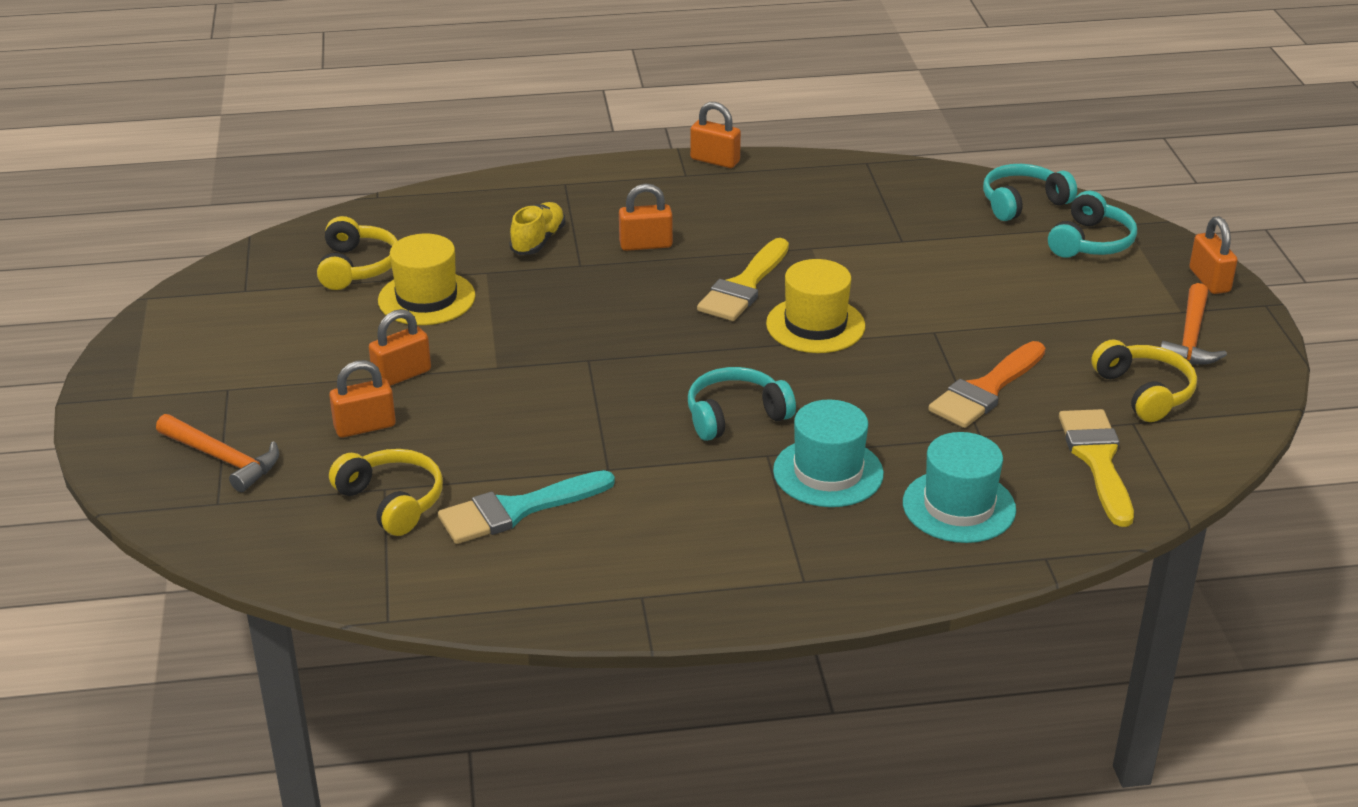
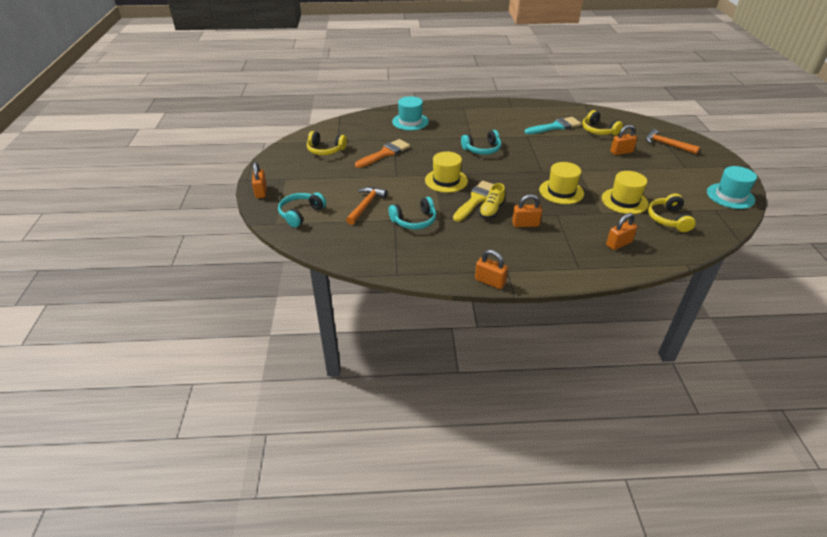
camera: 175 degrees left, 5 degrees up
orange padlock [369,309,431,386] -> orange padlock moved to [606,213,637,250]
yellow shoe [509,202,565,255] -> yellow shoe moved to [479,183,505,219]
turquoise hat [773,400,884,507] -> turquoise hat moved to [707,166,757,209]
turquoise headphones [983,164,1077,221] -> turquoise headphones moved to [389,197,436,229]
yellow brush [1059,409,1134,527] -> none
yellow headphones [1091,339,1197,422] -> yellow headphones turned 60 degrees counterclockwise [307,131,347,155]
orange hammer [1161,283,1227,365] -> orange hammer moved to [346,187,387,225]
none -> yellow hat [539,162,584,204]

